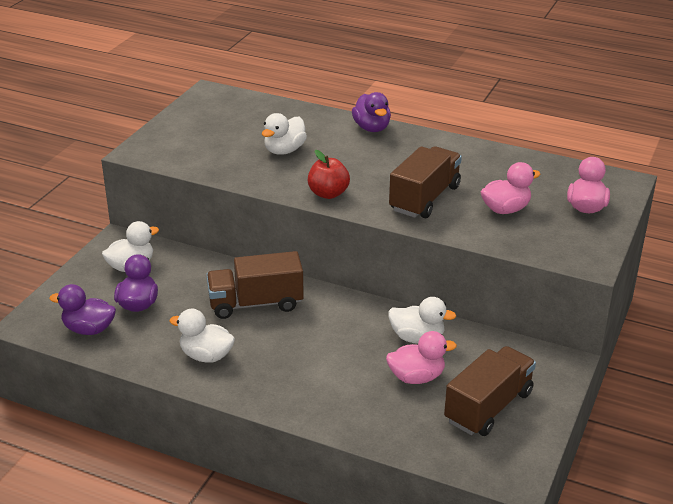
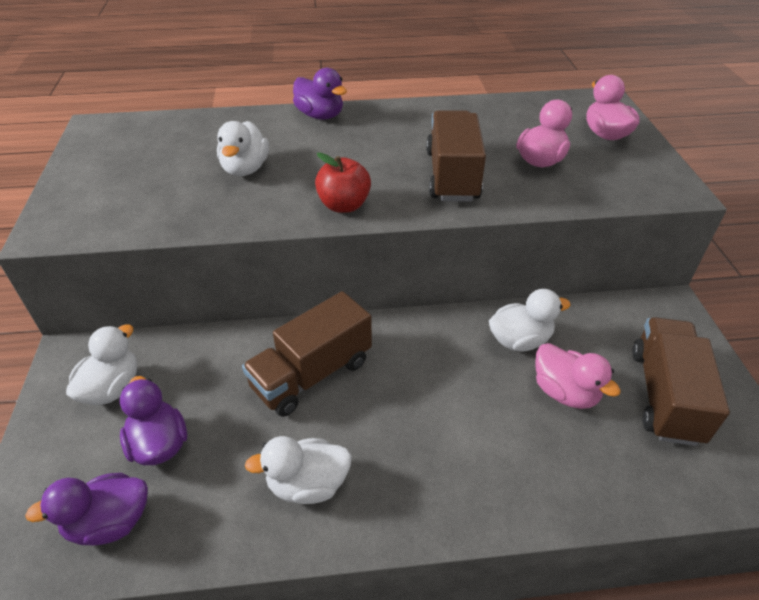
camera: 30 degrees left, 10 degrees up
pink duck [386,331,457,384] -> pink duck turned 90 degrees clockwise [535,343,621,409]

